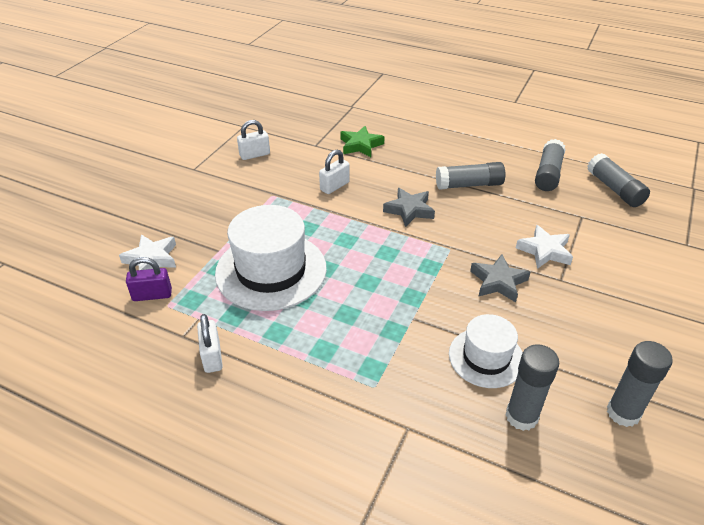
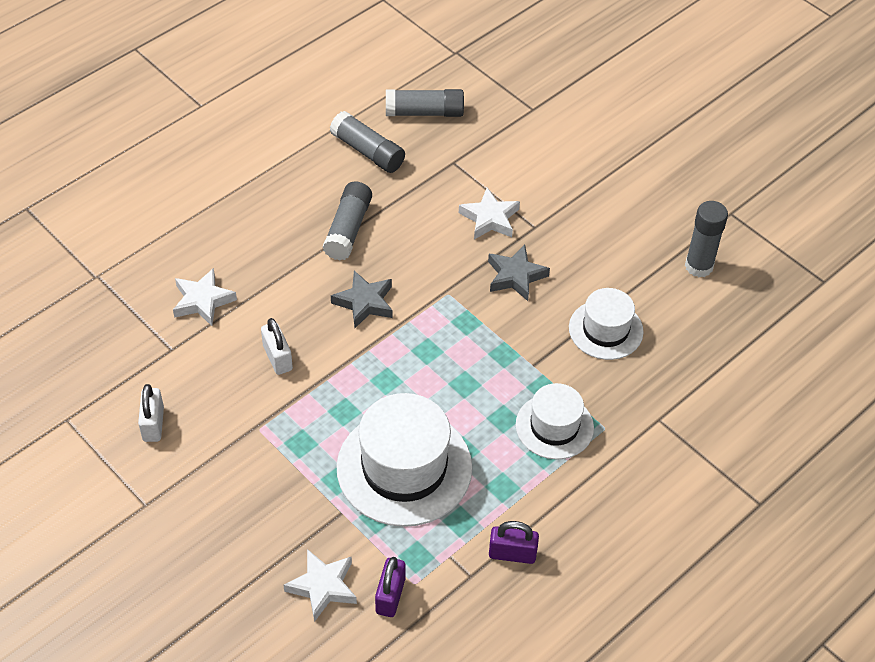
camera: 70 degrees left, 10 degrees up
white padlock [197,314,223,373] -> purple padlock [489,521,539,564]
green star [341,126,385,157] -> white star [173,268,237,326]
grey glue stick [505,344,559,431] -> none
none -> white hat [516,383,594,460]

